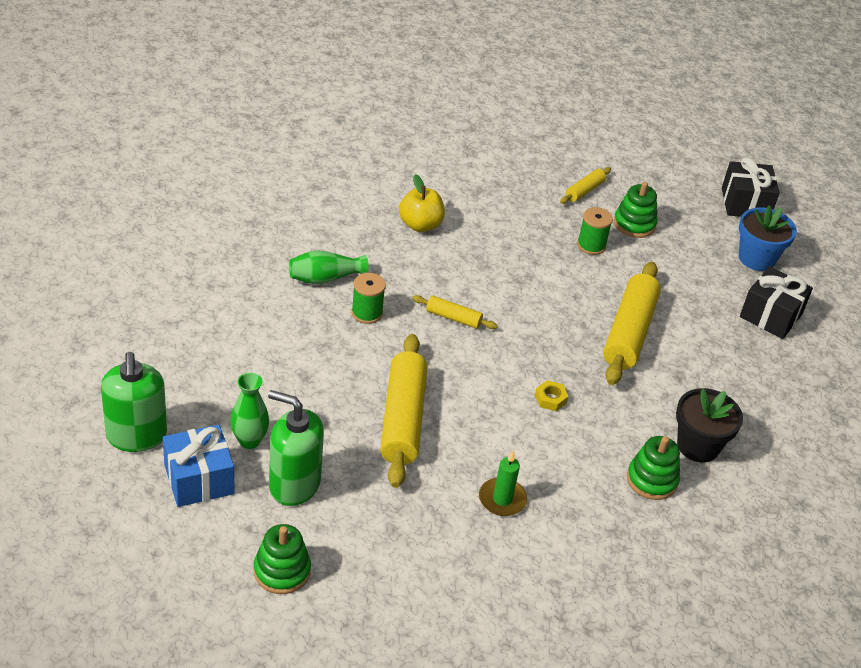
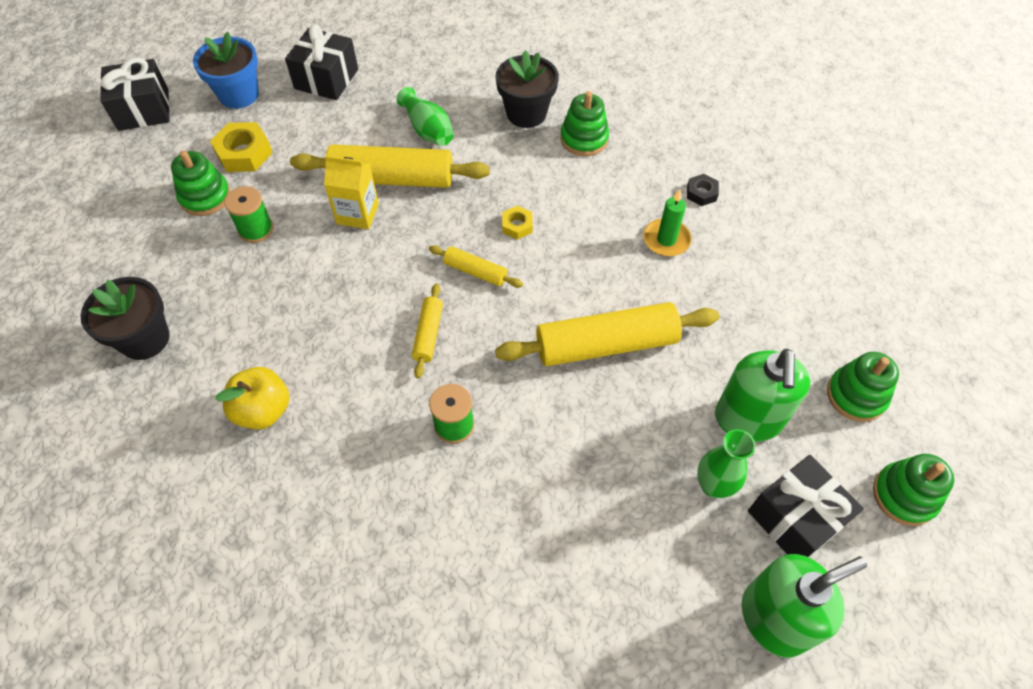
camera: 100 degrees left, 15 degrees up
blue gift [163,425,234,507] -> black gift [748,455,864,557]
green vase [289,250,369,284] -> green vase moved to [397,87,454,146]
yellow rolling pin [560,167,611,204] -> yellow rolling pin moved to [429,245,523,288]
none -> black flower pot [80,277,170,360]
none -> yellow nut [210,122,273,172]
none -> yellow carton [324,155,379,229]
none -> black nut [687,174,719,206]
none -> green stacking toy [873,454,954,526]

